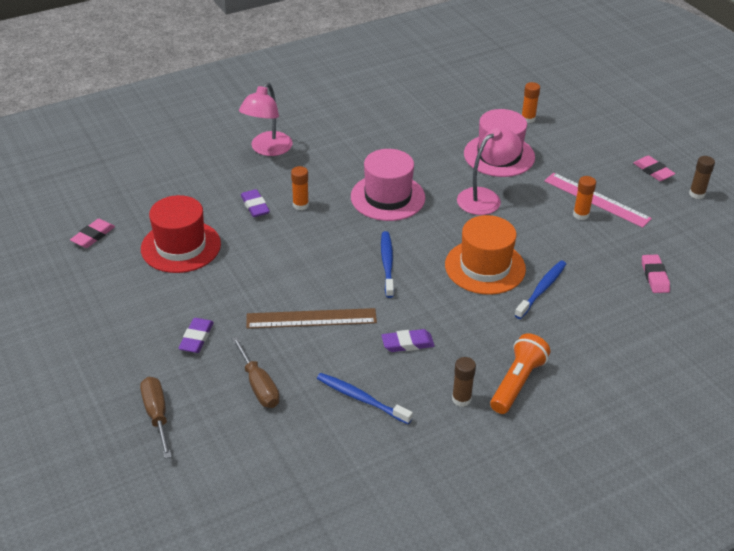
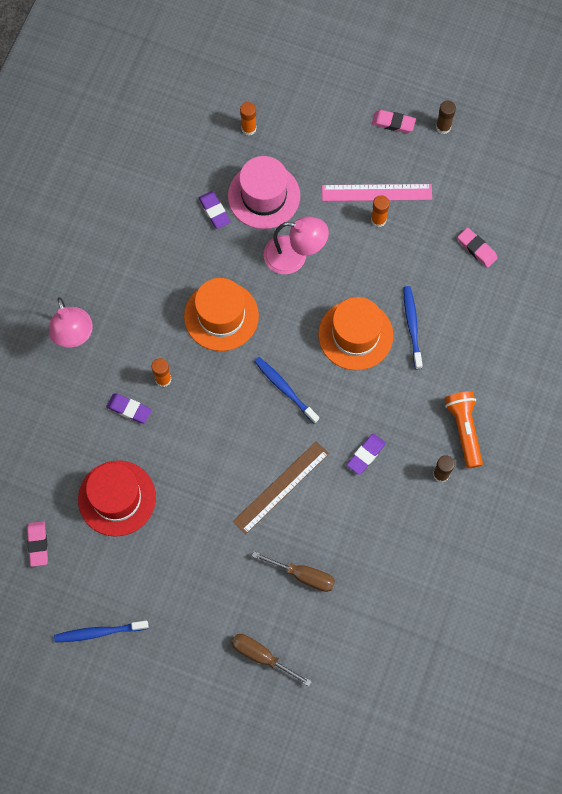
camera: 40 degrees left, 30 degrees up
purple eraser [178,318,214,353] -> purple eraser moved to [199,191,230,229]
blue toothbrush [317,373,413,424] -> blue toothbrush moved to [54,621,149,642]
pink hat [351,149,425,221] -> orange hat [184,278,259,351]
pink lamp [457,127,522,215] -> pink lamp turned 90 degrees clockwise [264,216,329,274]

